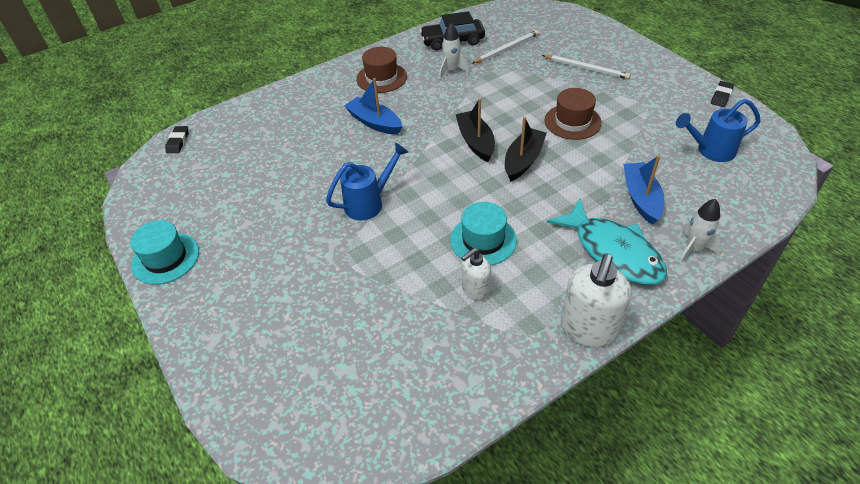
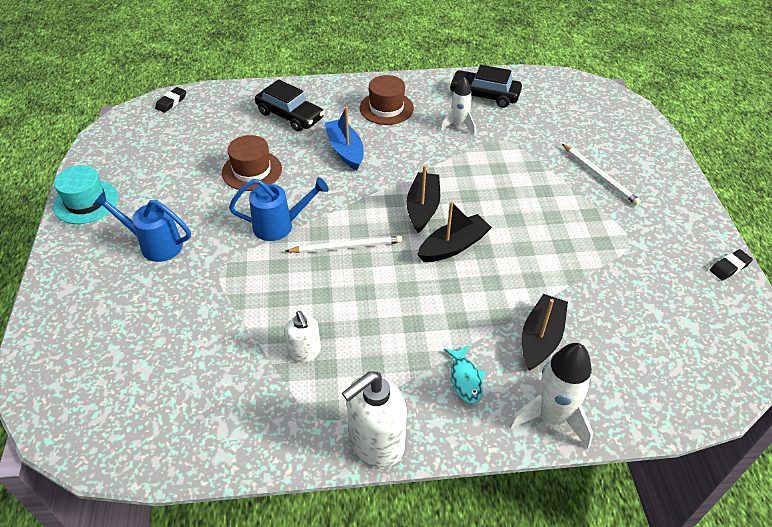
camera: 25 degrees right, 0 degrees up
turquoise hat [450,202,517,265] -> none
white soap dispenser [461,248,491,301] -> white soap dispenser turned 105 degrees counterclockwise [284,311,321,363]
white pencil [471,30,539,64] -> white pencil moved to [286,236,403,253]
brown hat [545,88,602,140] -> brown hat moved to [222,135,282,191]
turquoise fish [547,199,667,285] -> turquoise fish [444,345,486,404], size x0.47
blue boat [623,155,665,224] -> black boat [522,294,568,371]
blue watering can [676,99,760,162] -> blue watering can moved to [93,191,191,262]
white rocket [679,199,722,263] -> white rocket [509,343,593,448], size x1.55
none -> black car [255,79,324,131]

